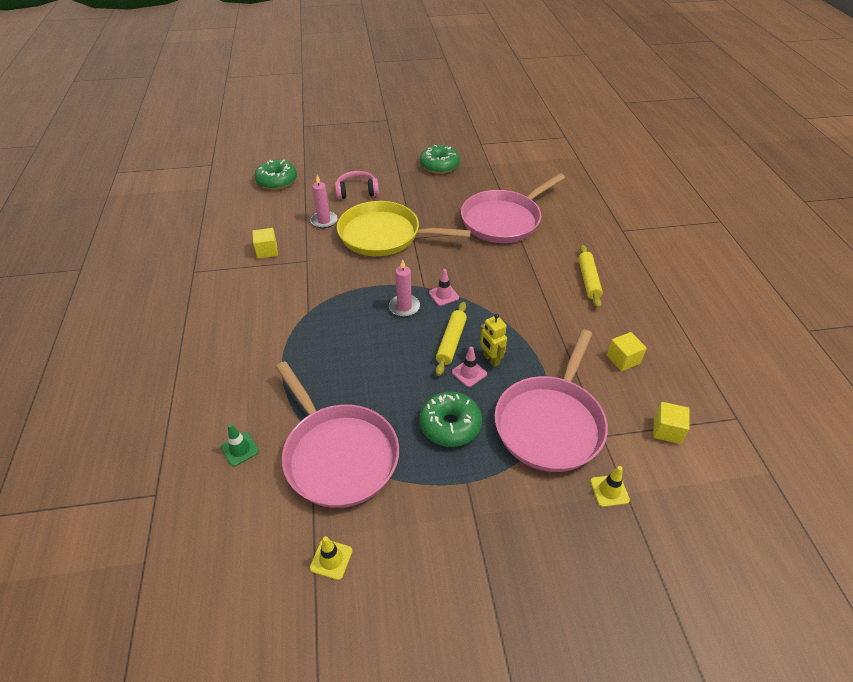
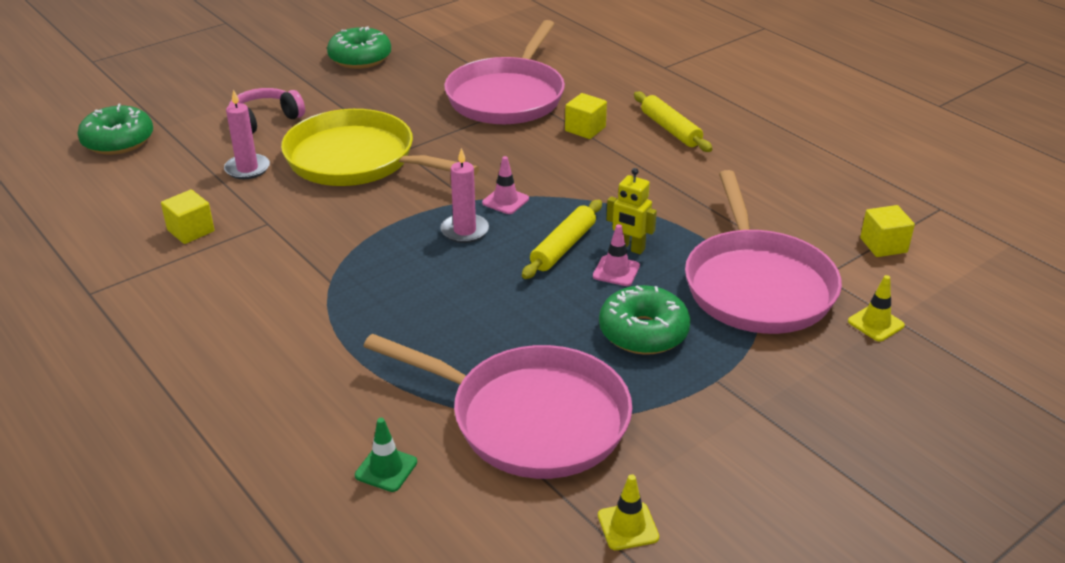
camera: 30 degrees left, 10 degrees down
yellow pan [337,201,471,256] -> yellow pan turned 45 degrees clockwise [281,109,479,186]
yellow rolling pin [436,302,467,376] -> yellow rolling pin turned 45 degrees clockwise [522,200,602,279]
yellow cube [607,332,647,371] -> yellow cube moved to [565,93,607,139]

